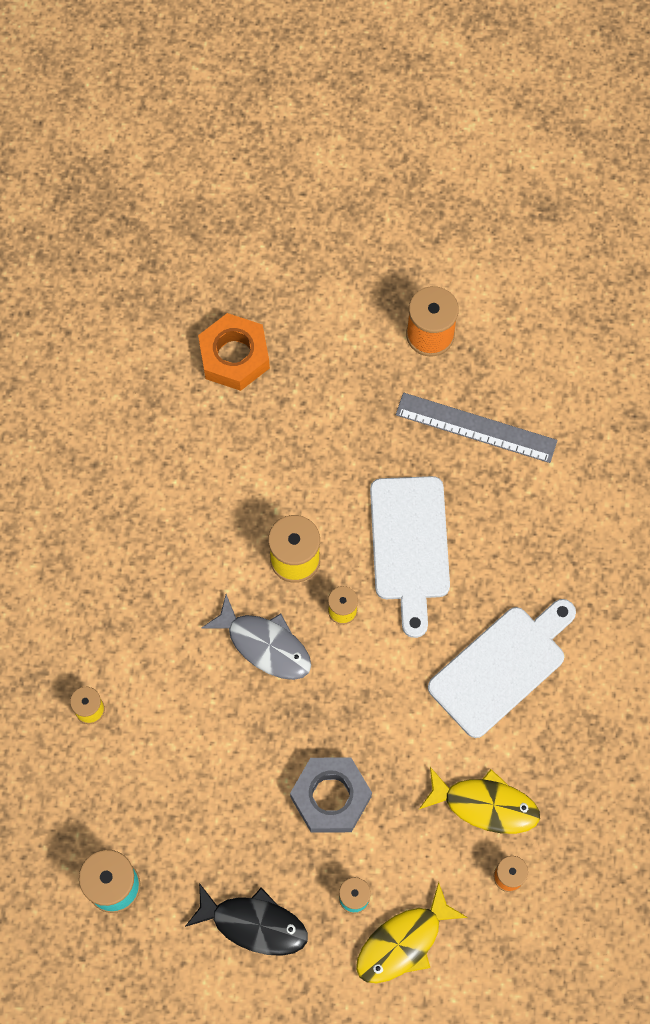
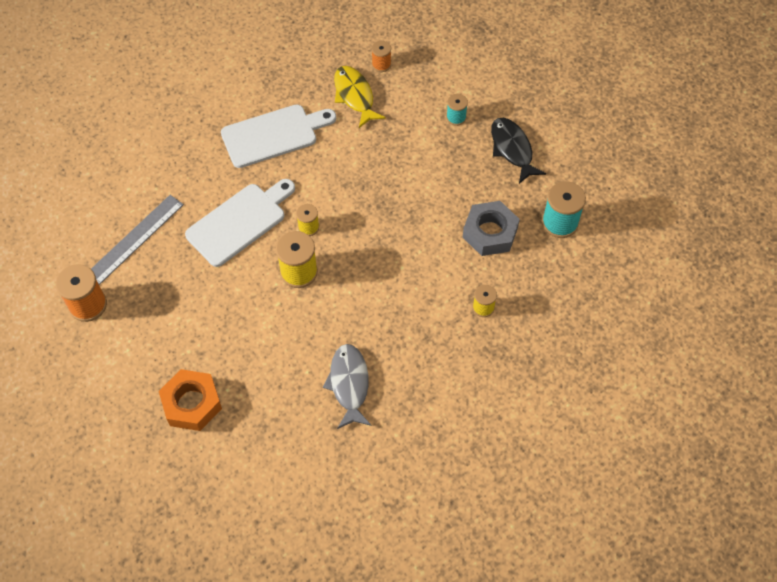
camera: 130 degrees left, 10 degrees down
grey fish [202,594,311,680] -> grey fish moved to [323,344,371,429]
grey nut [290,757,372,833] -> grey nut moved to [463,201,520,256]
yellow fish [356,882,468,983] -> none
grey ruler [396,393,557,463] -> grey ruler turned 60 degrees clockwise [91,195,184,285]
white cutting board [428,599,576,738] -> white cutting board turned 150 degrees clockwise [221,104,336,168]

